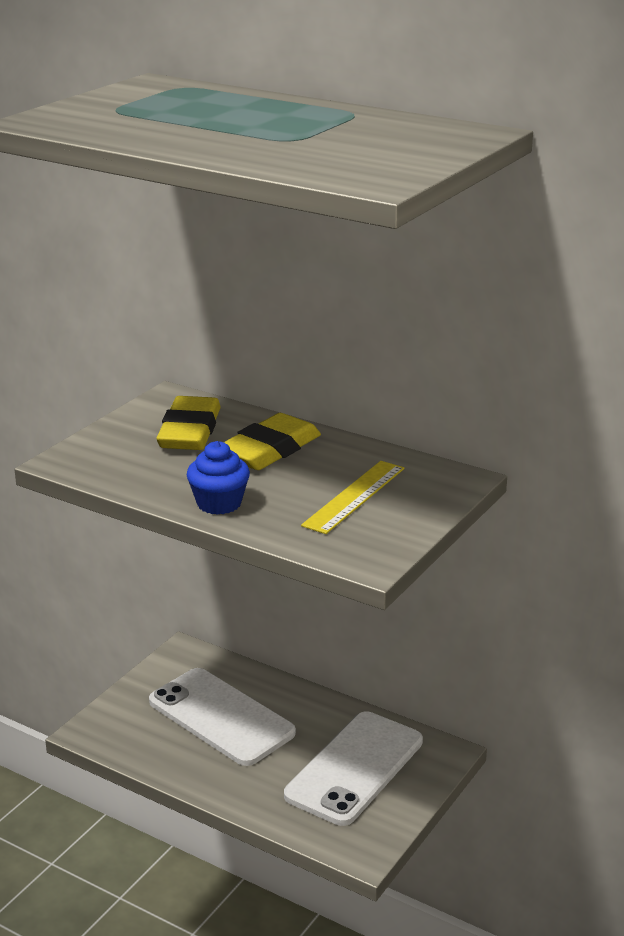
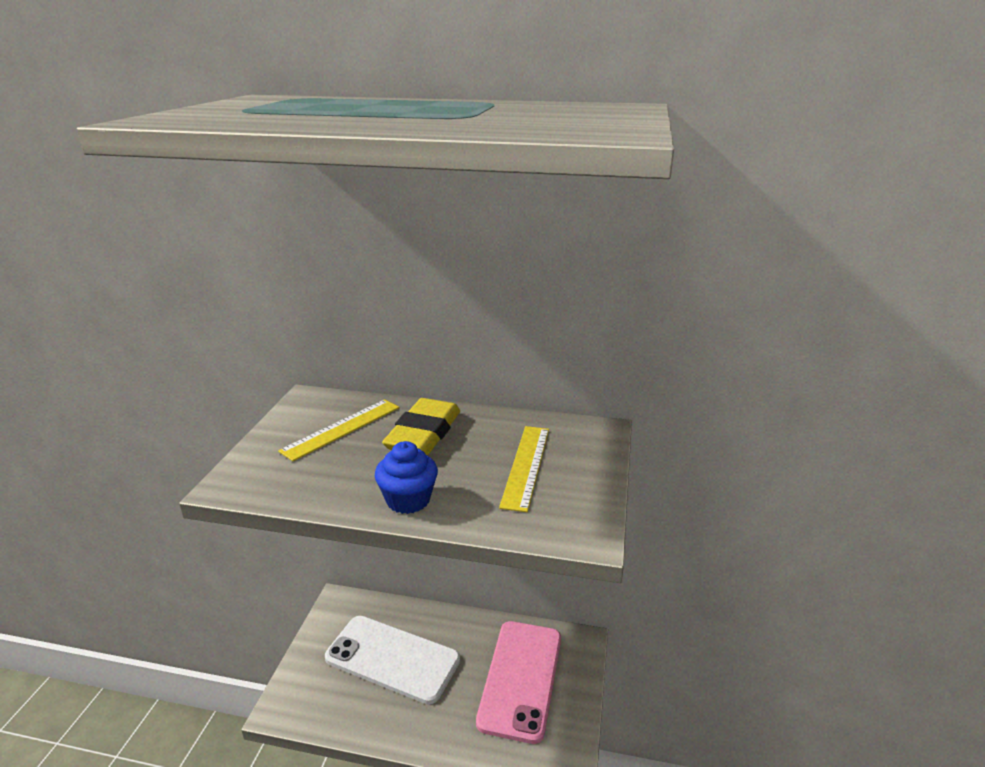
camera: 20 degrees left, 0 degrees up
yellow eraser [156,396,221,450] -> yellow ruler [278,399,400,461]
white phone [284,711,423,826] -> pink phone [476,621,561,744]

